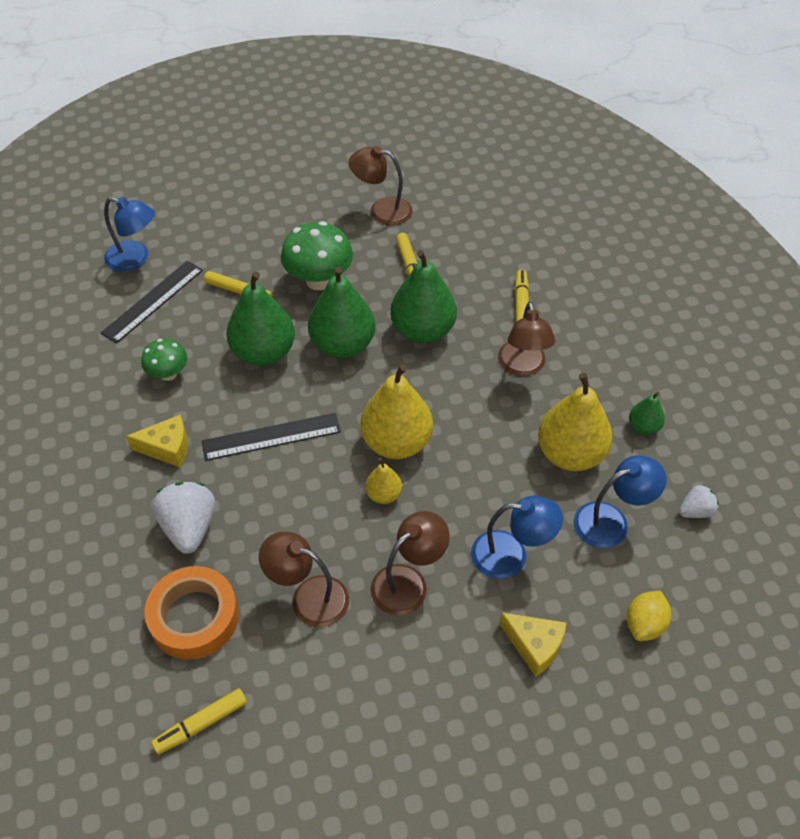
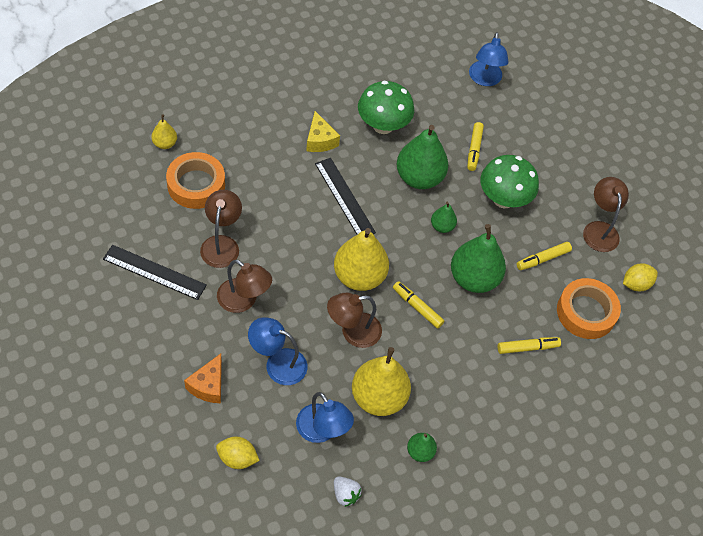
camera: 70 degrees right, 5 degrees up
black ruler [101,261,203,344] -> black ruler moved to [103,245,207,300]
green mushroom [141,339,187,381] -> green mushroom [358,81,414,134], size x1.70
yellow marker [151,688,247,754] -> yellow marker moved to [393,281,444,328]
white strawberry [152,482,215,554] -> none
green pear [308,266,375,358] -> green pear [431,202,457,233], size x0.49
yellow pear [365,458,402,504] -> yellow pear moved to [151,114,177,149]
blue lamp [471,496,563,579] -> blue lamp turned 120 degrees clockwise [248,317,308,385]
brown lamp [498,301,555,376] -> brown lamp moved to [327,293,382,348]
yellow cheese [499,612,567,677] -> orange cheese [184,353,222,403]
none -> orange tape [557,278,621,339]
none -> yellow lemon [623,264,658,291]

